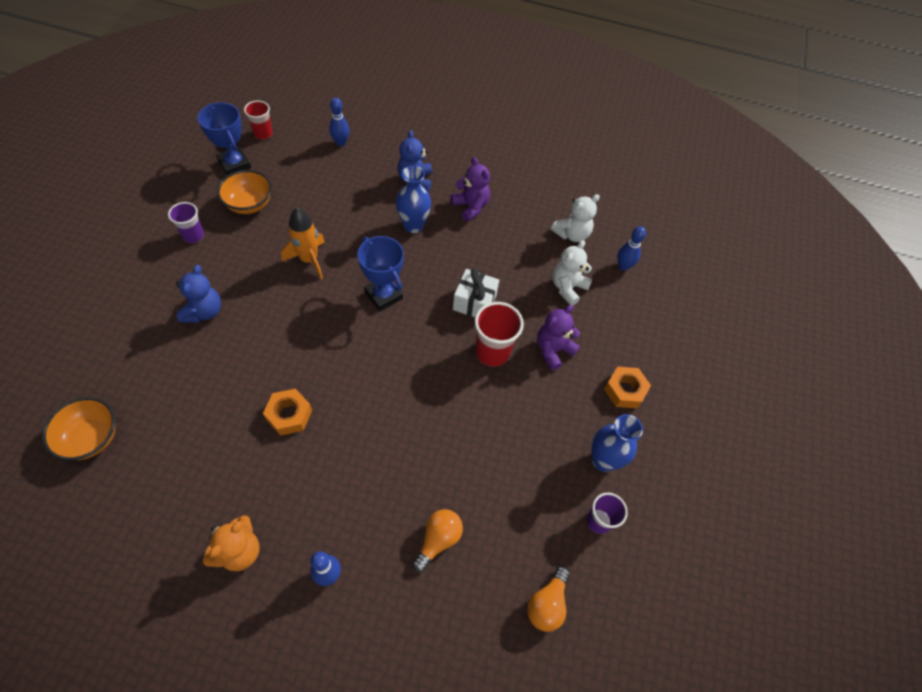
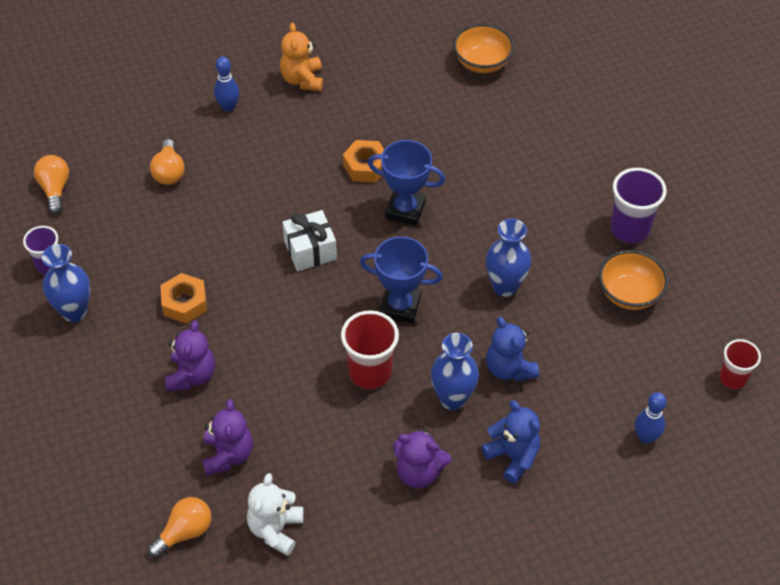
camera: 145 degrees right, 5 degrees down
purple cup [168,202,204,243] -> purple cup [610,168,667,243], size x1.55
blue teddy bear [176,265,221,323] -> blue teddy bear moved to [486,317,539,382]
blue trophy [197,102,251,176] -> blue trophy moved to [368,140,445,226]
orange rocket [281,207,325,279] -> blue vase [486,219,531,297]
white gift [453,268,499,317] -> white gift moved to [282,210,337,271]
red cup [475,302,524,366] -> red cup moved to [341,310,399,389]
white teddy bear [552,240,592,306] -> purple teddy bear [202,399,253,476]
orange nut [604,366,651,408] -> orange nut moved to [160,273,207,323]
blue bowling pin [617,226,646,271] -> orange light bulb [148,497,211,558]

